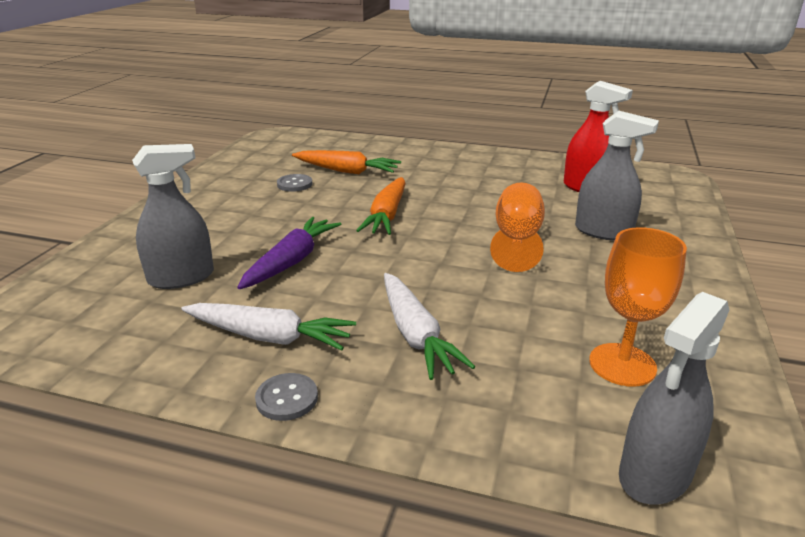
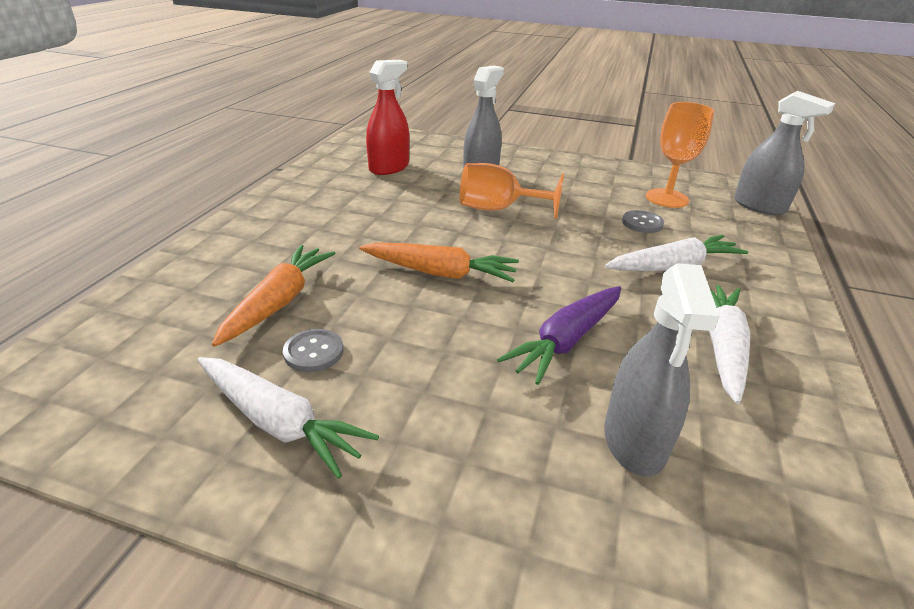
camera: 90 degrees left, 5 degrees up
grey spray bottle [132,144,214,289] -> grey spray bottle turned 150 degrees counterclockwise [604,263,720,477]
purple carrot [237,217,341,289] -> purple carrot turned 75 degrees counterclockwise [497,286,621,385]
grey button [255,373,318,421] -> grey button moved to [622,210,664,233]
none -> white carrot [198,357,379,479]

